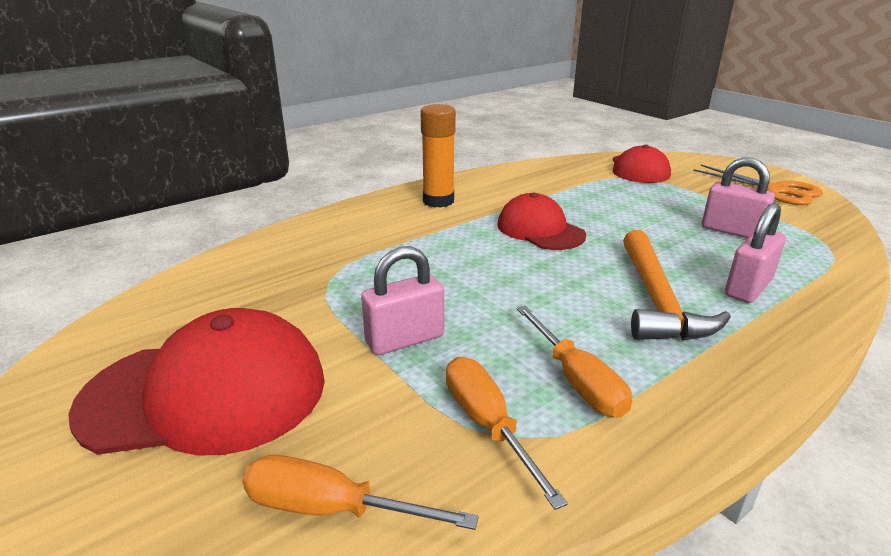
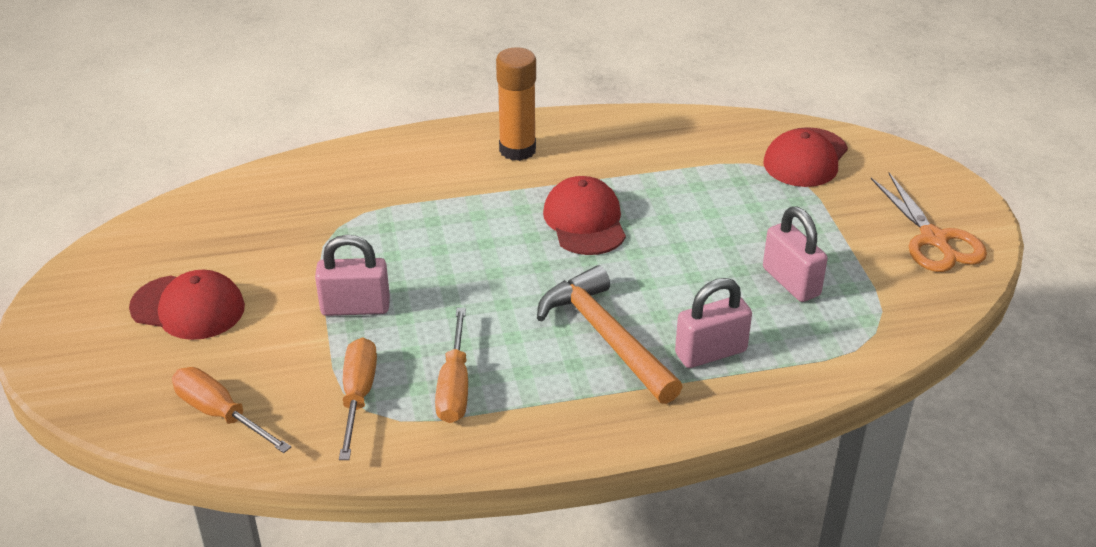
camera: 25 degrees right, 10 degrees up
red cap [68,308,325,455] -> red cap [129,269,245,340], size x0.63
orange hammer [623,230,731,340] -> orange hammer turned 120 degrees clockwise [537,265,683,404]

